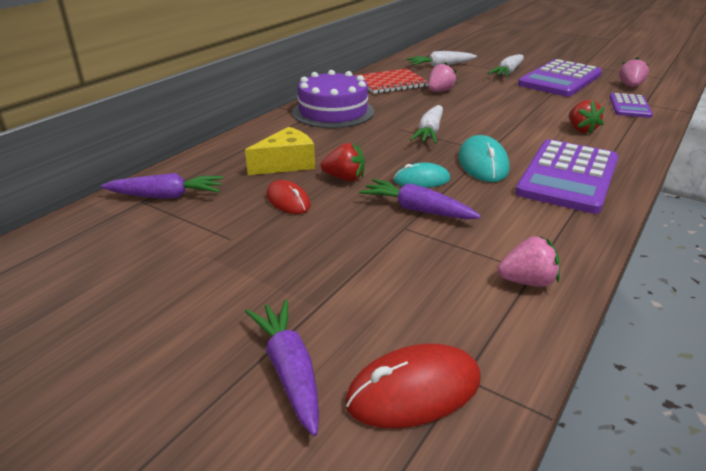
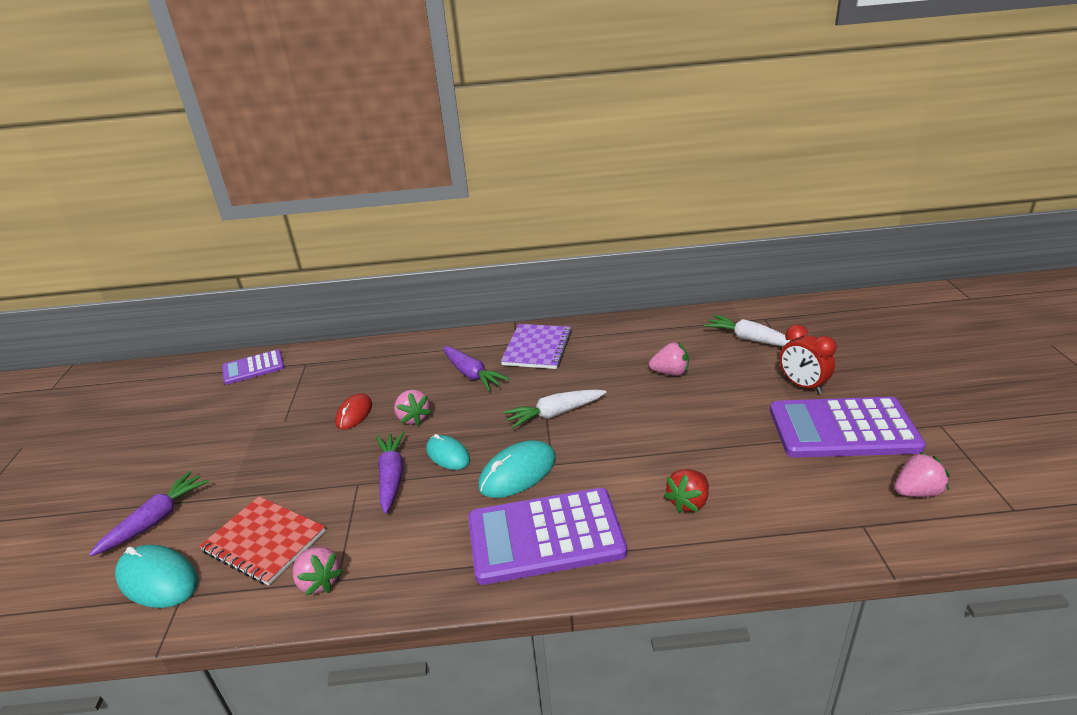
camera: 55 degrees right, 0 degrees up
purple carrot [101,173,223,199] -> purple carrot moved to [443,346,509,391]
yellow cheese [245,127,315,175] -> none
purple cake [292,70,374,128] -> purple notebook [501,324,572,369]
red strawberry [321,143,365,181] -> pink strawberry [394,389,431,426]
red mouse [345,343,481,428] -> turquoise mouse [115,545,198,608]
red notebook [355,69,429,94] -> red notebook moved to [199,496,326,586]
white carrot [488,54,524,77] -> red clock [780,324,836,394]
purple calculator [609,93,653,118] -> purple calculator moved to [222,350,284,385]

